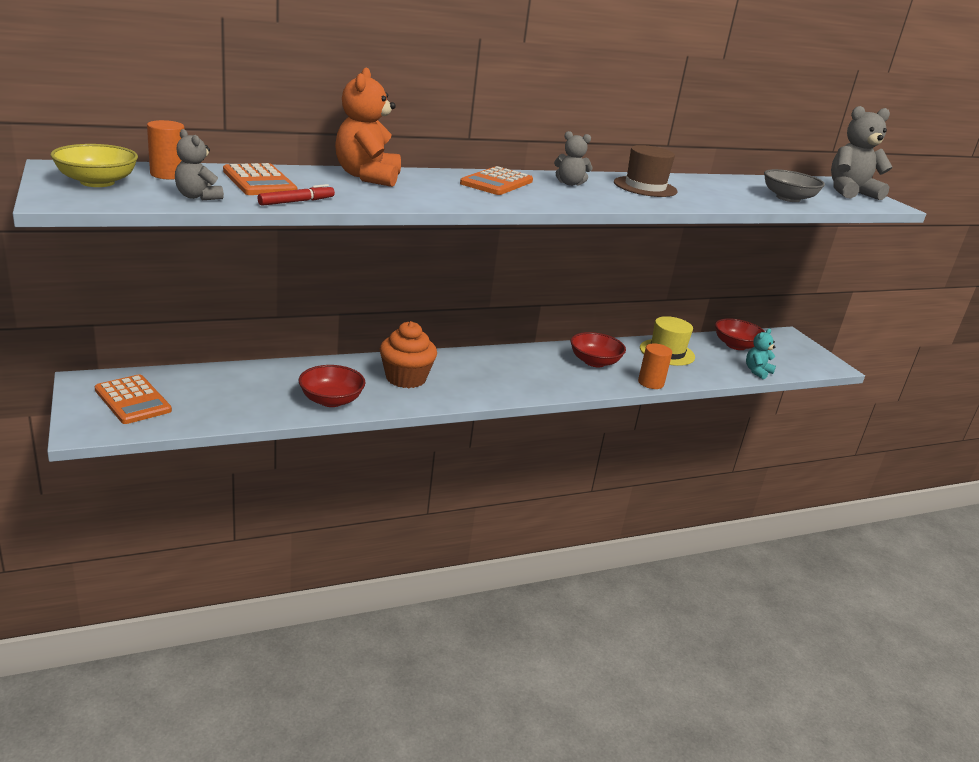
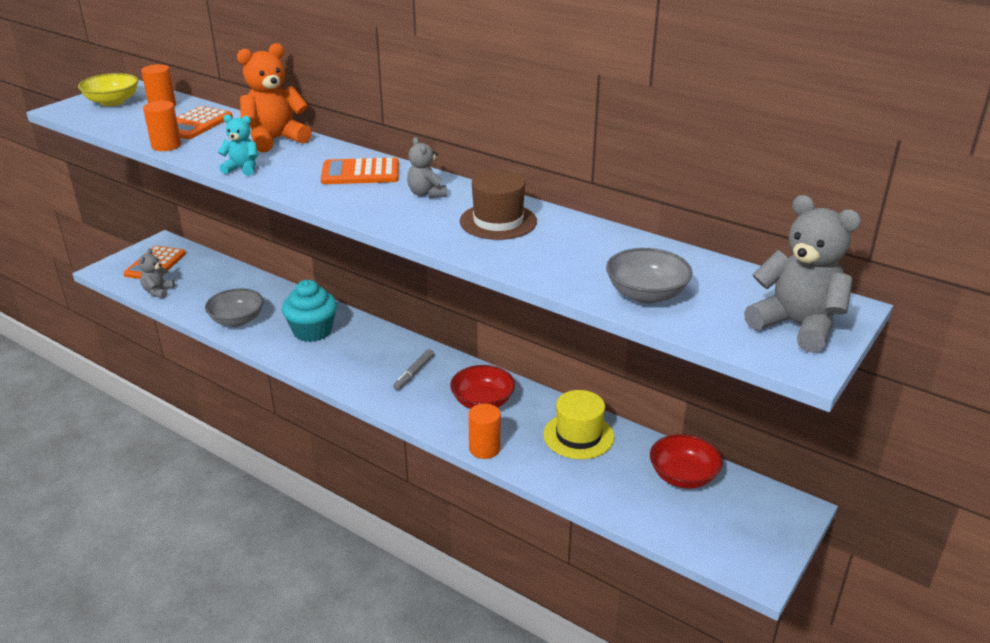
camera: 60 degrees right, 5 degrees up
grey teddy bear [175,129,224,200] -> grey teddy bear moved to [138,248,175,299]
red marker [258,184,335,206] -> orange cylinder [143,101,181,151]
red bowl [299,365,365,407] -> grey bowl [205,289,264,327]
orange cupcake [380,321,437,388] -> turquoise cupcake [282,280,337,342]
turquoise teddy bear [746,329,776,379] -> turquoise teddy bear moved to [218,115,258,176]
none -> grey marker [393,349,434,390]

